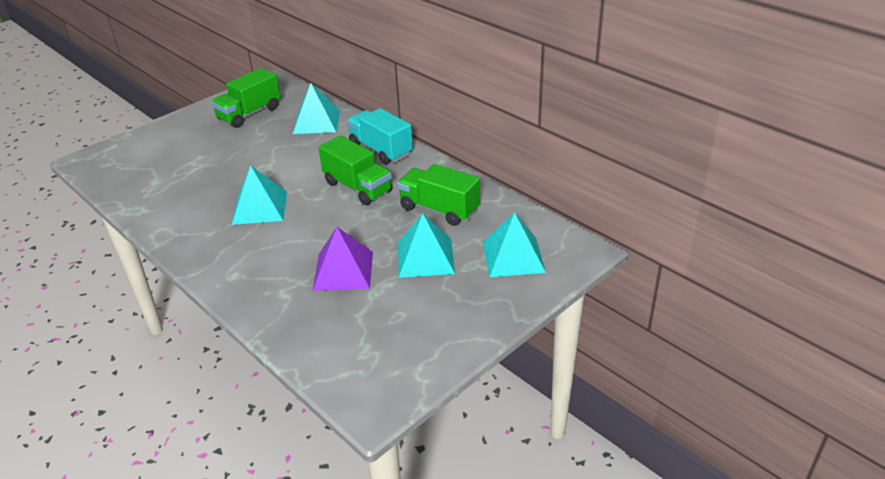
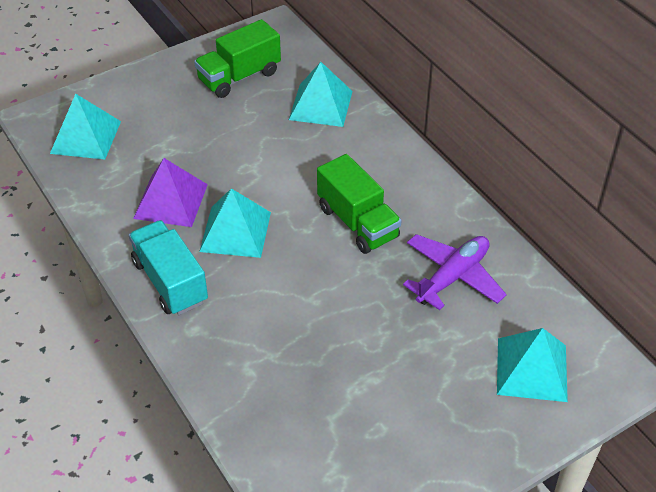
camera: 10 degrees right, 10 degrees up
purple pyramid [313,227,373,291] -> purple pyramid moved to [133,158,208,227]
turquoise truck [347,108,413,165] -> turquoise truck moved to [129,220,208,315]
green truck [397,164,480,226] -> purple plane [403,234,507,310]
turquoise pyramid [398,214,455,278] -> turquoise pyramid moved to [50,94,121,160]

